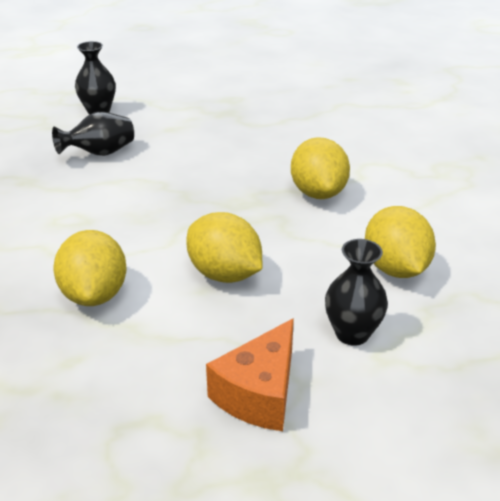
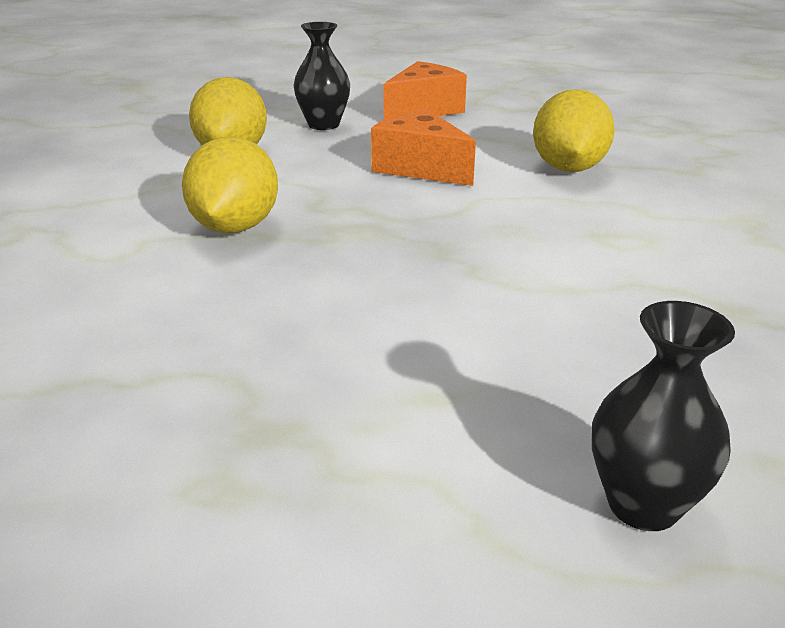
camera: 165 degrees left, 5 degrees down
black vase [52,112,134,156] -> none
yellow lemon [186,212,262,283] -> orange cheese [371,108,476,186]

